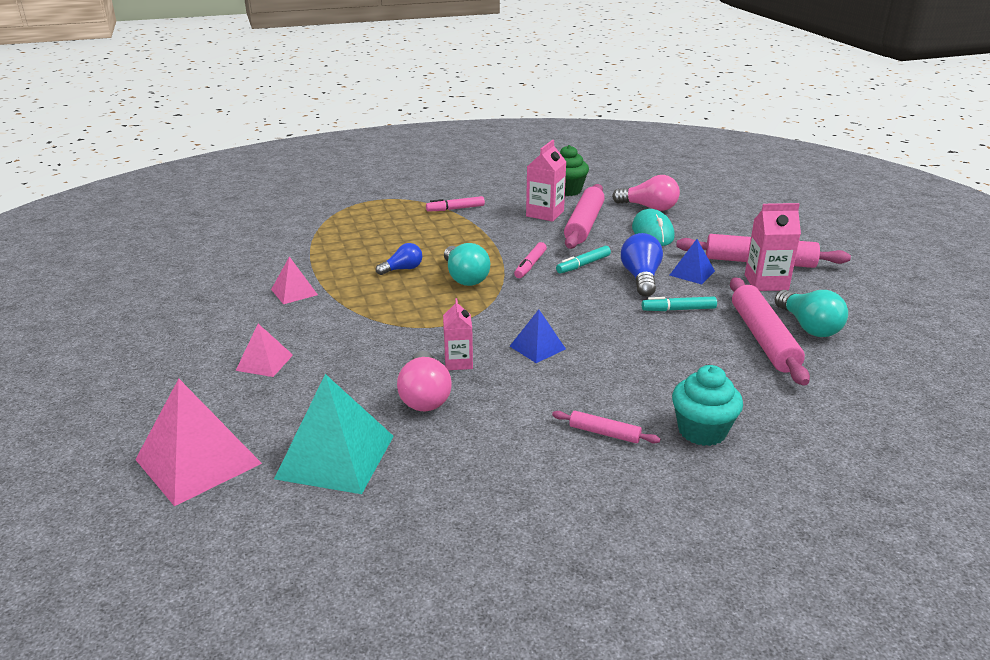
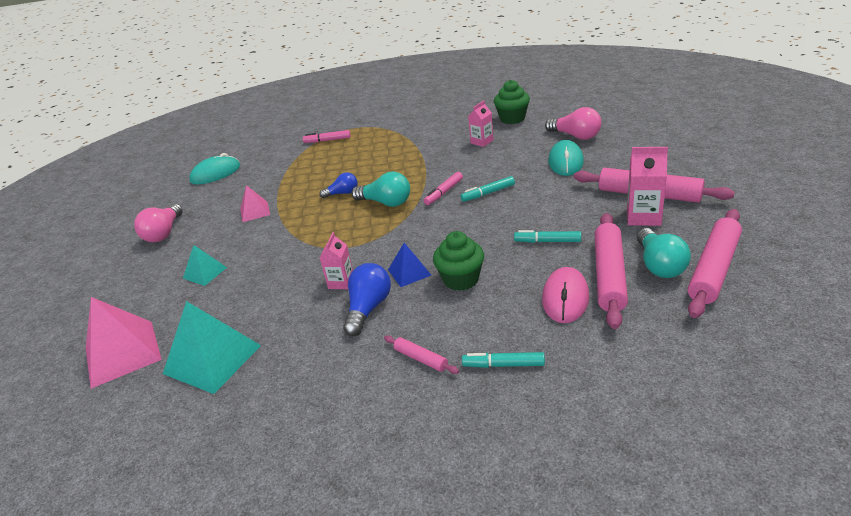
camera: 20 degrees right, 5 degrees up
pink pyramid [236,324,293,377] -> turquoise pyramid [183,245,227,286]
pink light bulb [397,351,452,411] -> pink light bulb moved to [134,203,183,242]
pink marker [426,196,485,212] -> pink marker moved to [303,130,351,143]
turquoise light bulb [444,243,490,286] -> turquoise light bulb turned 60 degrees counterclockwise [352,172,410,207]
pink carton [526,140,566,221] -> pink carton [468,101,494,147], size x0.66
pink rolling pin [564,184,605,249] -> pink rolling pin moved to [688,209,742,318]
blue light bulb [621,233,663,297] -> blue light bulb moved to [343,263,391,336]
blue pyramid [669,239,715,285] -> none
turquoise cupcake [672,365,743,446] -> turquoise marker [462,352,545,368]
none -> turquoise mouse [189,153,240,185]
none -> green cupcake [433,231,484,291]
none -> pink mouse [542,267,589,323]

